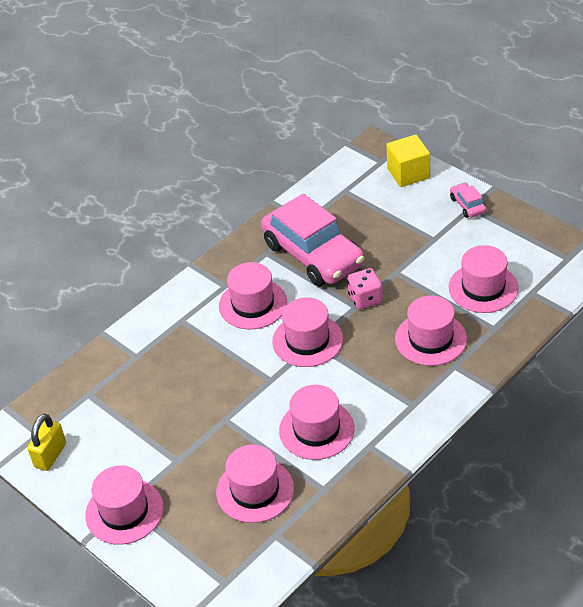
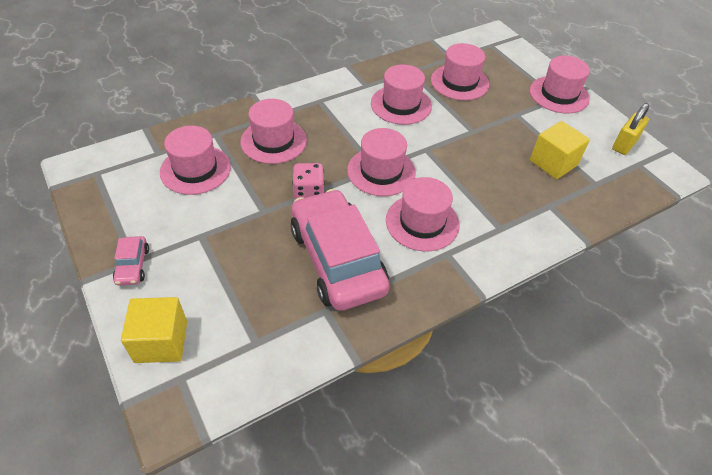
camera: 170 degrees left, 5 degrees up
none -> yellow cube [530,121,590,179]

